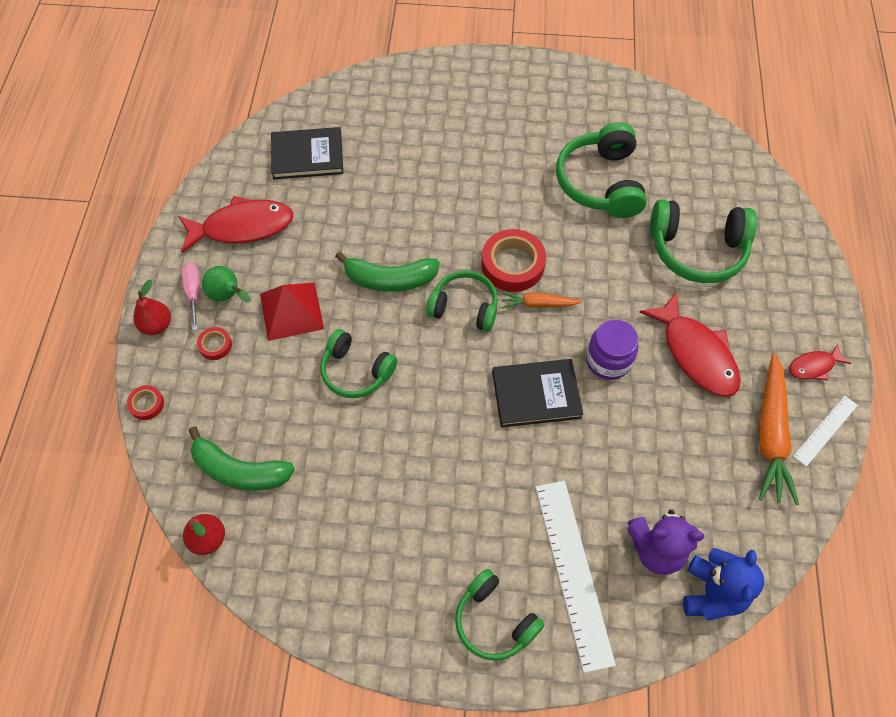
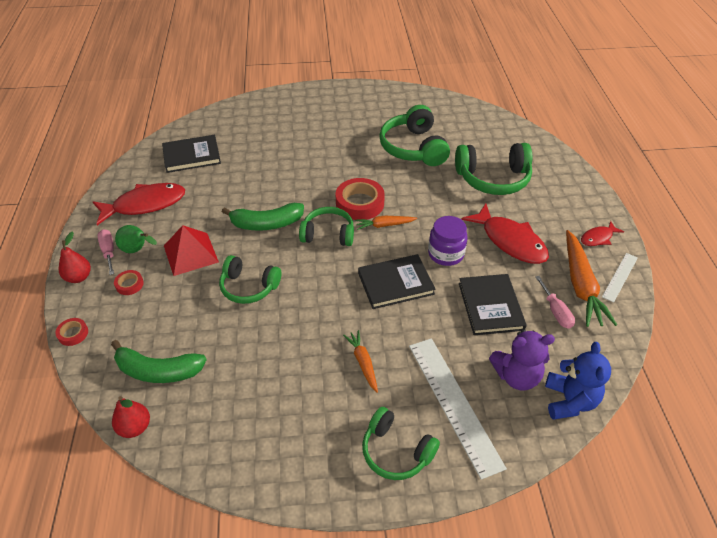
camera: 10 degrees left, 15 degrees down
none -> orange carrot [343,330,378,393]
none -> black book [459,274,527,335]
none -> pink screwdriver [535,276,575,329]

